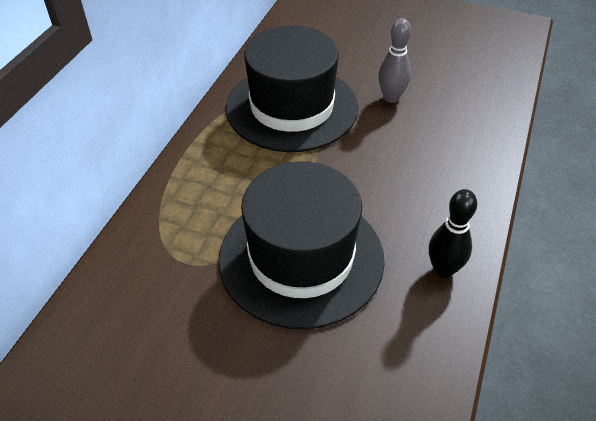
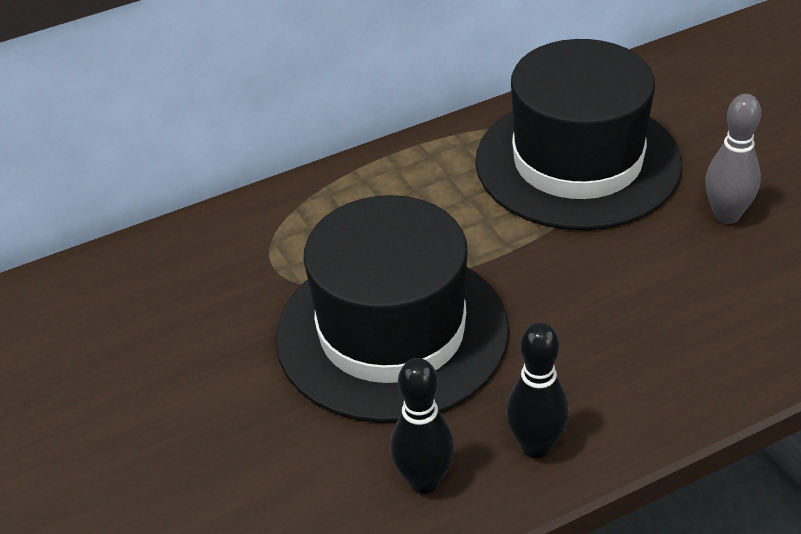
camera: 45 degrees right, 5 degrees down
none -> black bowling pin [390,358,455,494]

